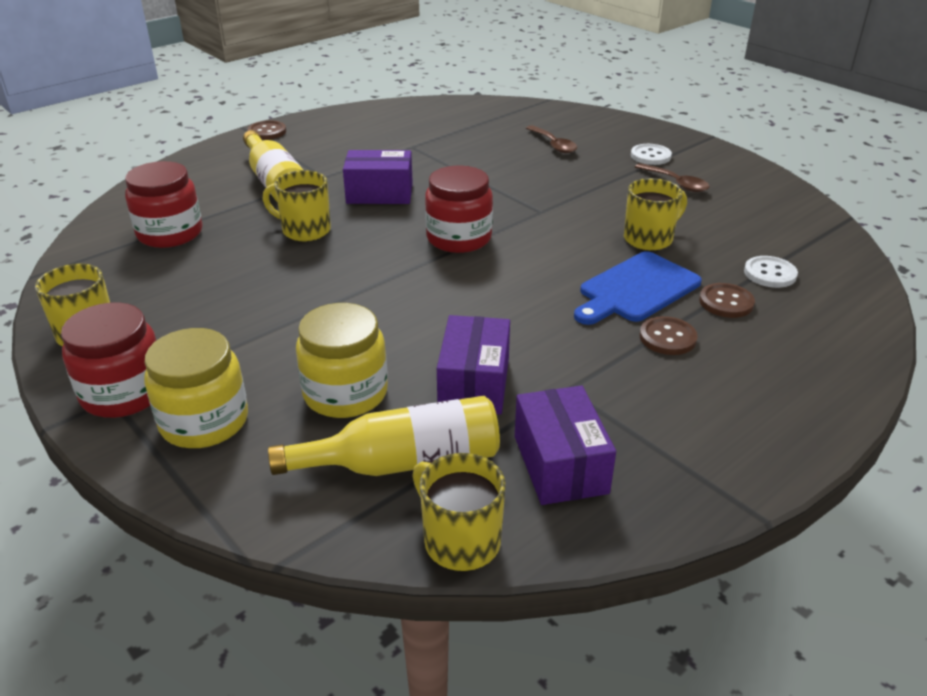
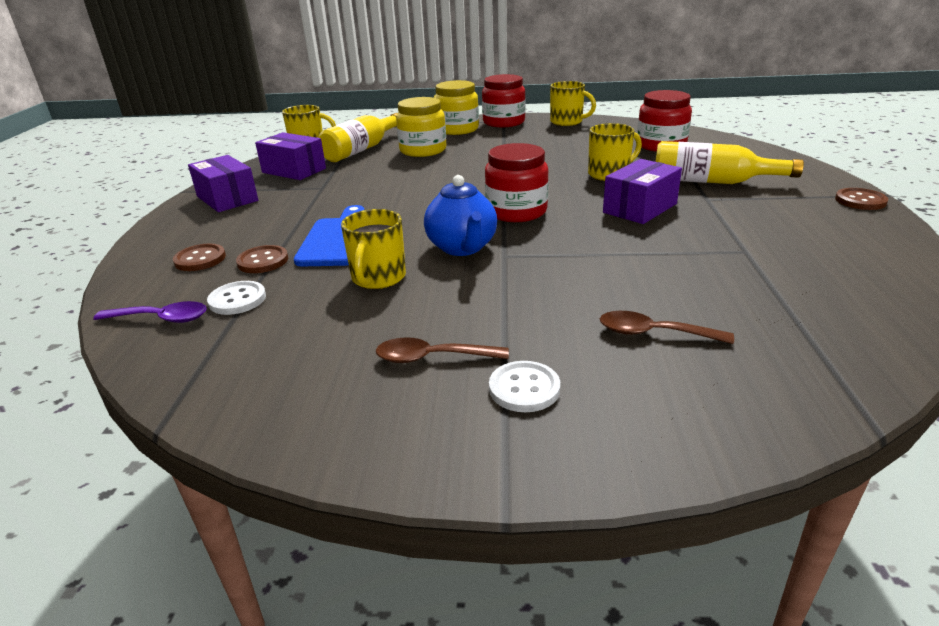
camera: 135 degrees right, 5 degrees down
purple box [437,315,510,414] -> purple box moved to [188,155,258,212]
brown button [639,316,698,355] -> brown button moved to [173,244,226,271]
none -> purple spoon [93,301,207,323]
none -> blue teapot [424,175,497,256]

